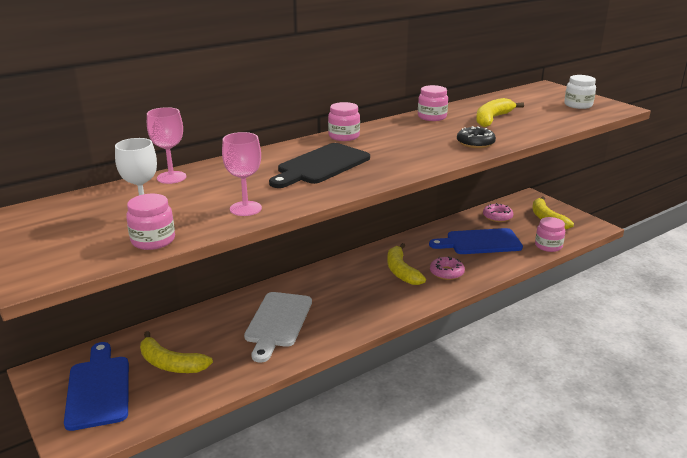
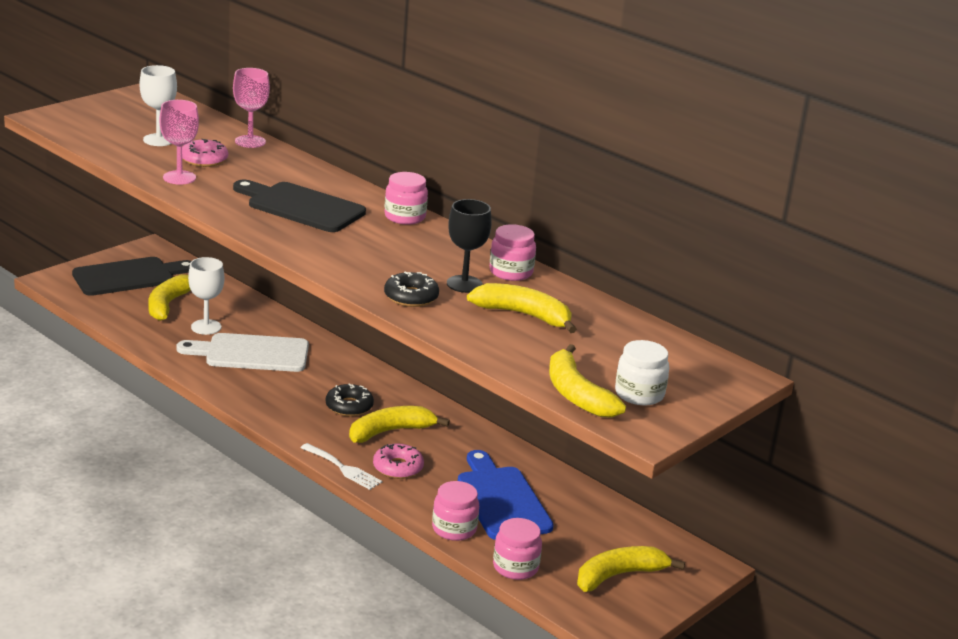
camera: 75 degrees right, 0 degrees up
blue cutting board [64,342,129,431] -> black cutting board [72,257,191,296]
pink jar [126,194,175,250] -> pink jar moved to [432,481,479,541]
pink donut [483,203,513,222] -> pink donut moved to [182,139,228,167]
none -> white goblet [188,257,224,335]
none -> white fork [301,443,382,490]
none -> black donut [326,383,374,416]
none -> black goblet [447,199,492,293]
none -> yellow banana [549,344,626,417]

